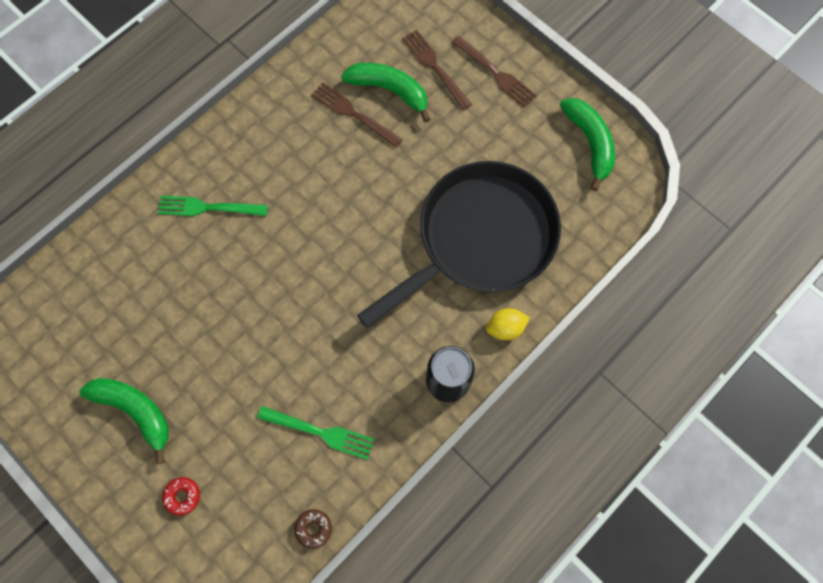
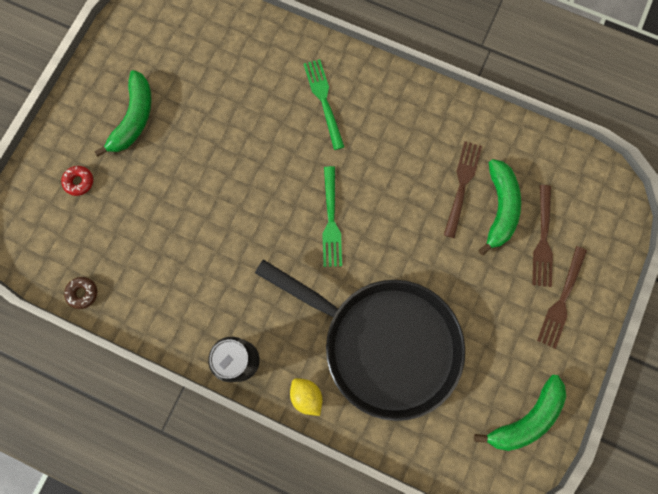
camera: 70 degrees right, 5 degrees up
green fork [257,406,375,460] -> green fork moved to [322,166,342,267]
brown fork [402,30,472,110] -> brown fork turned 150 degrees clockwise [532,185,553,287]

